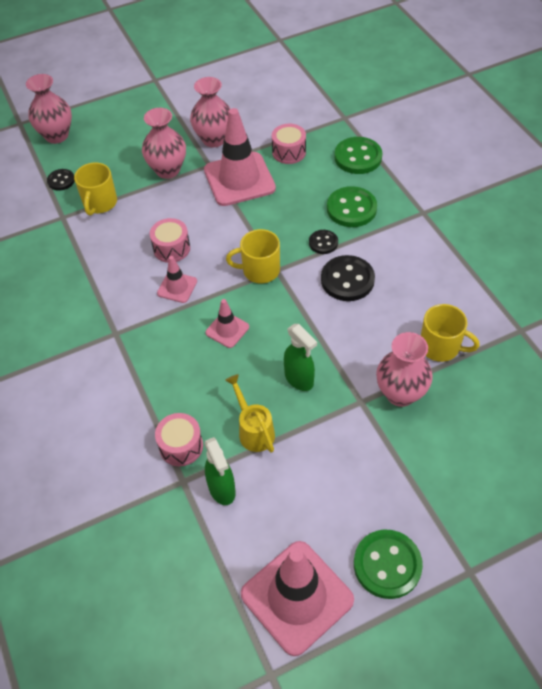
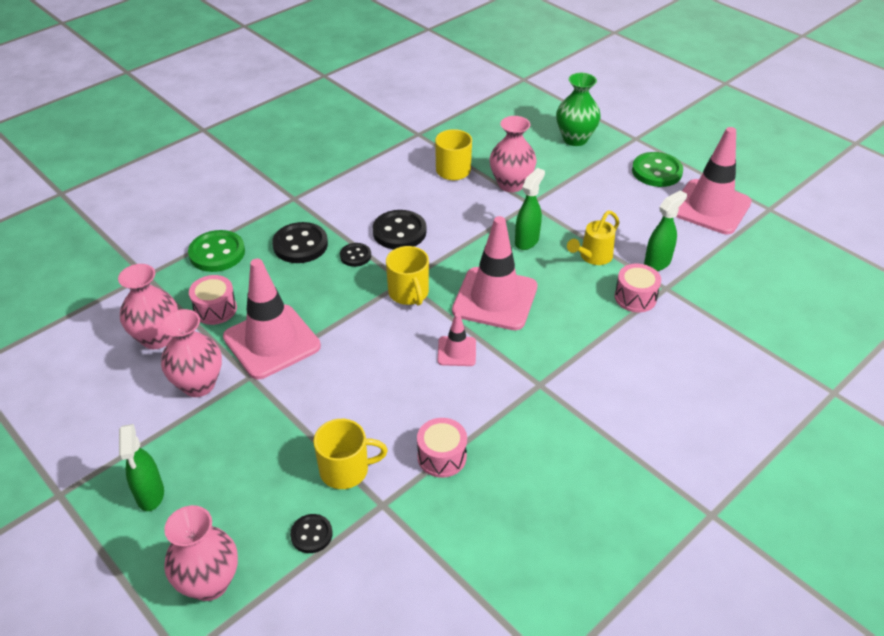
camera: 110 degrees left, 10 degrees down
pink vase [142,108,186,179] -> pink vase moved to [118,264,178,349]
pink drum [150,218,190,263] -> pink drum moved to [417,418,467,478]
pink traffic cone [205,299,249,348] -> pink traffic cone [452,216,537,330], size x2.06
green button [327,186,377,227] -> black button [272,222,328,263]
none -> green spray bottle [119,424,164,511]
none -> green vase [556,73,601,146]

